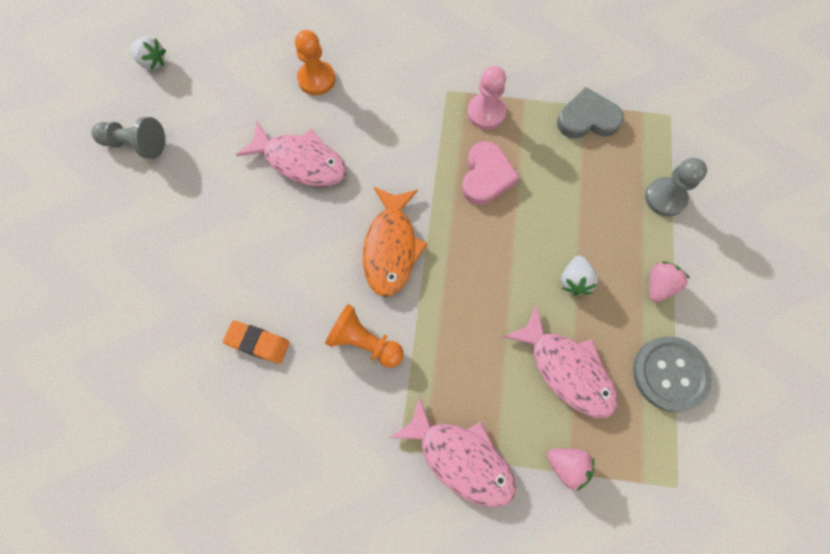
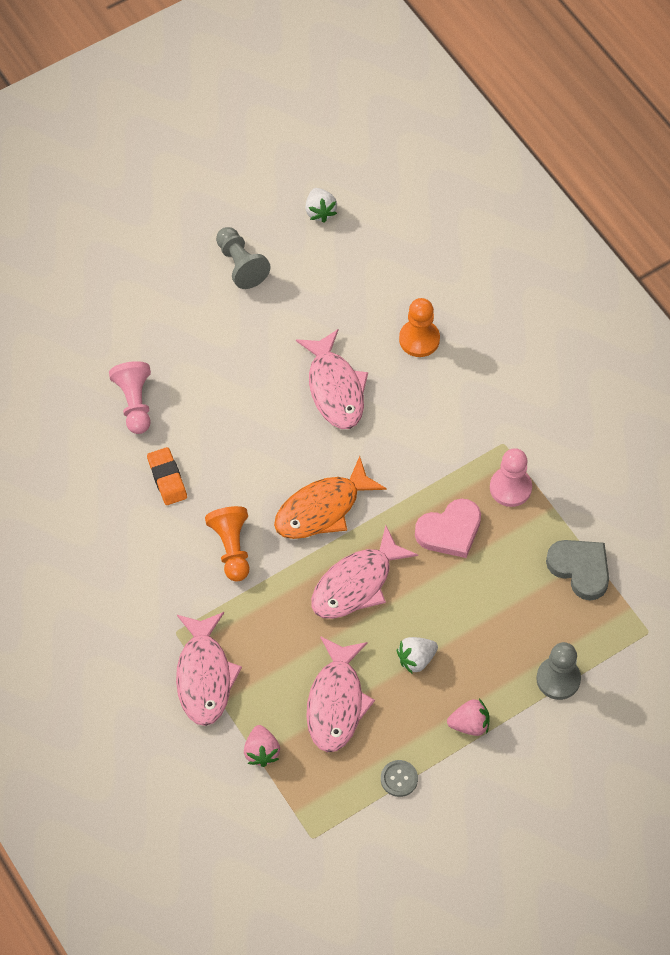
camera: 50 degrees right, 10 degrees down
grey button [633,336,712,412] -> grey button [381,760,418,797], size x0.51
none -> pink pawn [109,361,151,434]
none -> pink fish [311,525,418,619]

